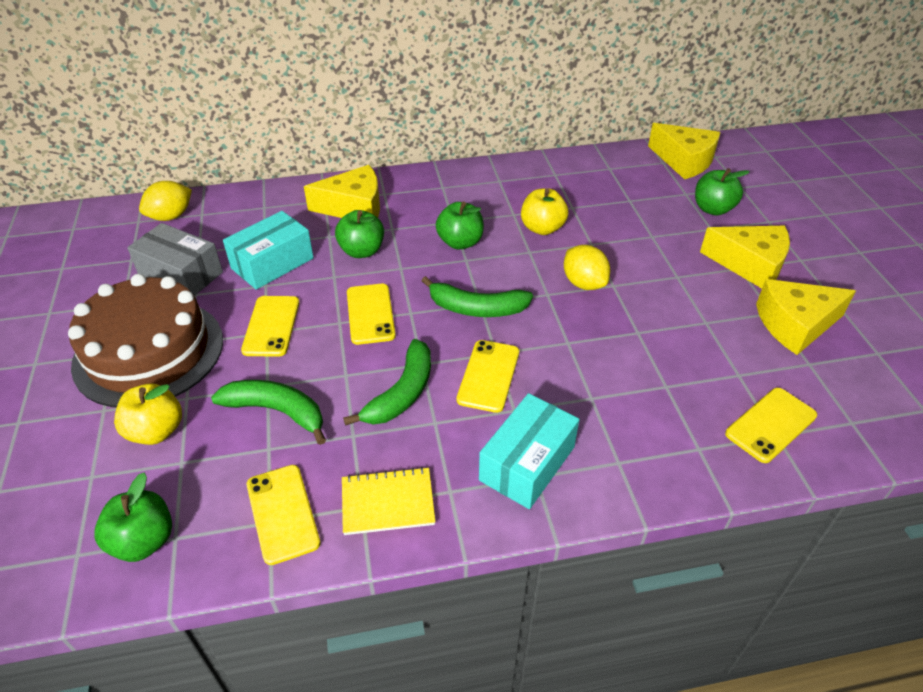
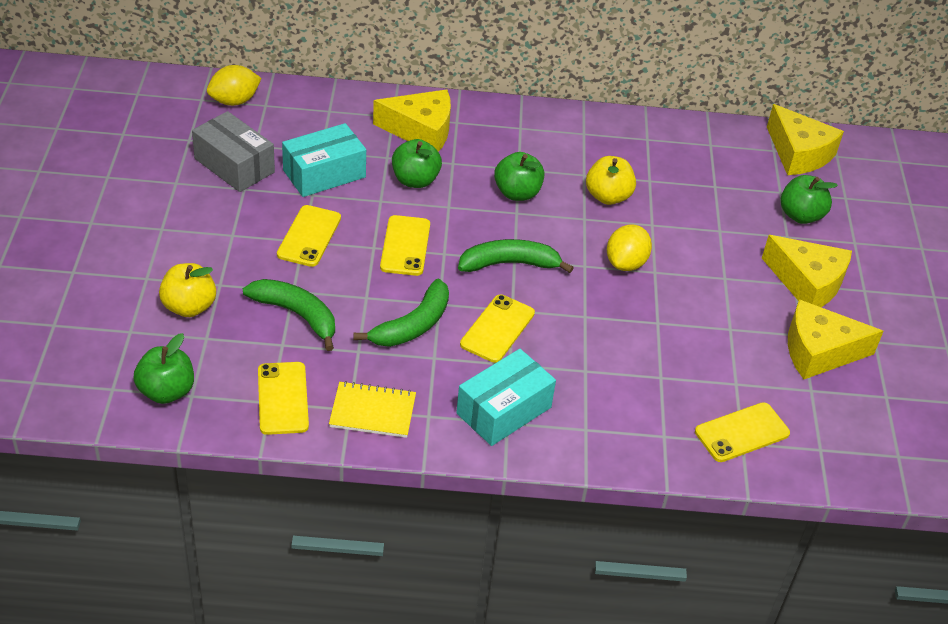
camera: 10 degrees right, 0 degrees up
brown cake [68,274,223,408] -> none
green banana [422,276,533,317] -> green banana turned 150 degrees clockwise [458,239,574,273]
yellow lemon [564,245,610,290] -> yellow lemon turned 45 degrees clockwise [607,225,652,271]

